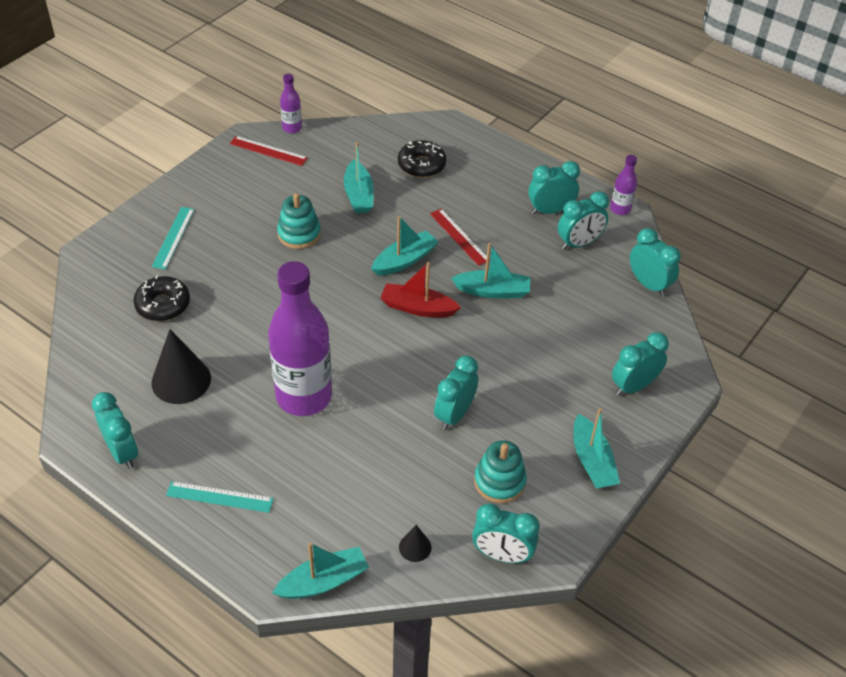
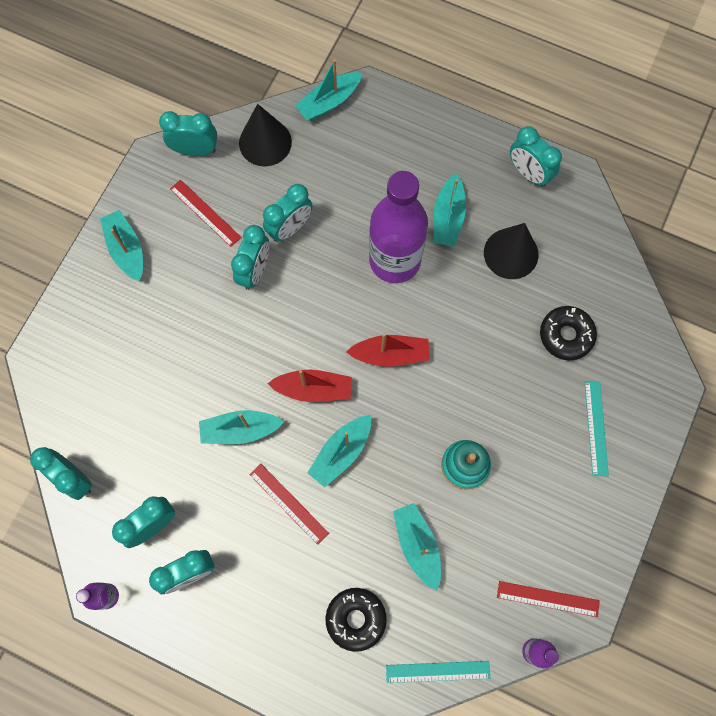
camera: 170 degrees right, 25 degrees up
turquoise ruler [166,481,274,513] -> turquoise ruler moved to [386,661,490,683]
black cone [399,525,432,562] -> black cone [239,104,292,166], size x2.01
turquoise stacking toy [474,440,527,503] -> red ruler [170,179,242,247]
turquoise clock [612,332,669,396] -> turquoise clock moved to [263,184,313,242]
none -> red boat [346,333,430,367]
none -> turquoise boat [434,174,466,247]

